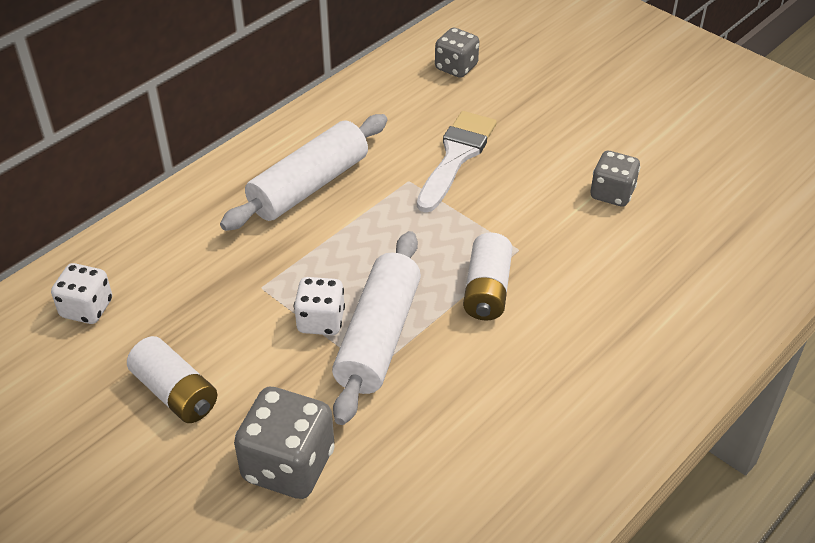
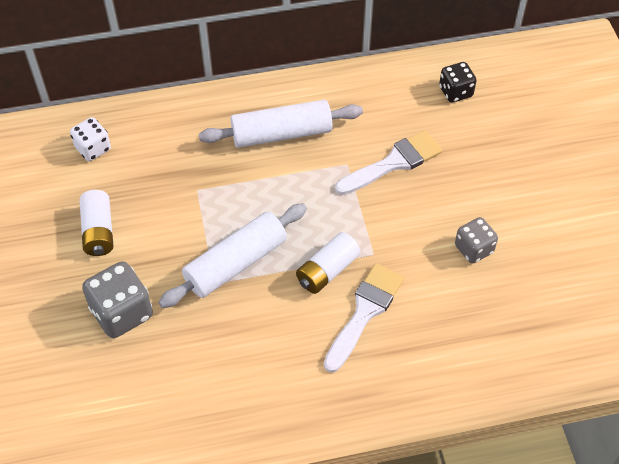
camera: 35 degrees right, 10 degrees up
white dice [294,277,345,335] -> none
grey dice [435,28,479,78] -> black dice [439,62,476,103]
none -> white brush [324,263,404,373]

